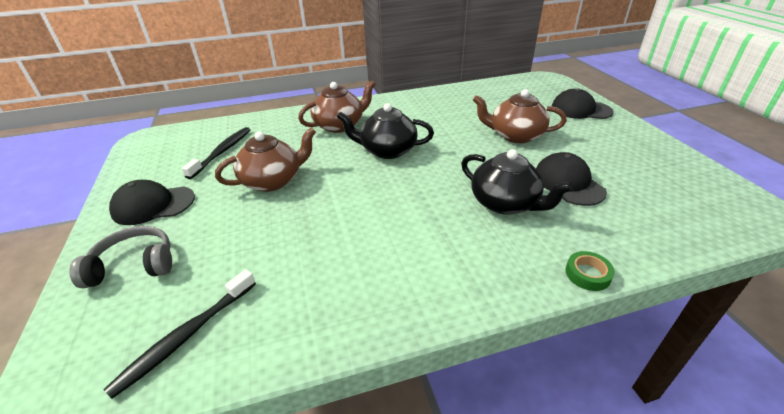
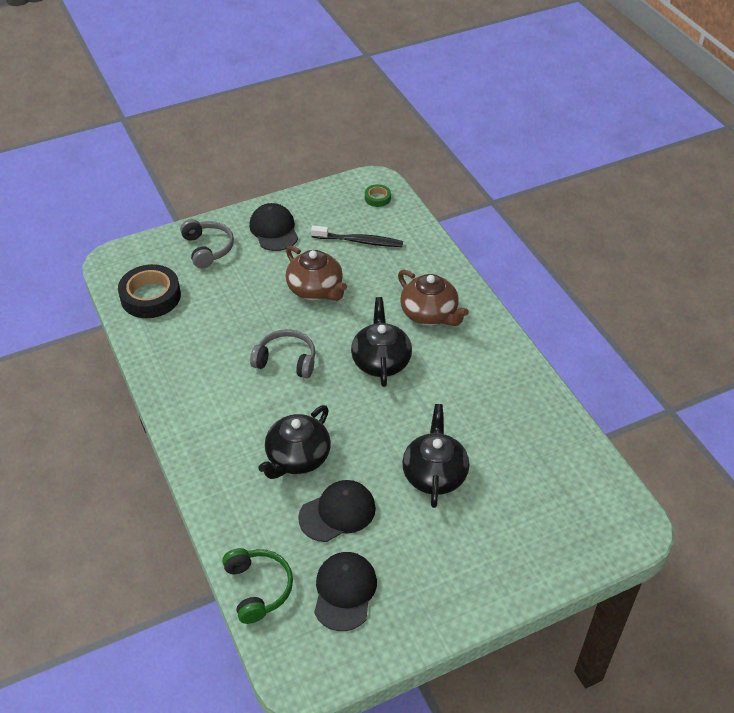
camera: 80 degrees right, 10 degrees up
black toothbrush [103,269,256,399] -> black tape [118,264,181,318]
brown teapot [473,89,567,143] -> black teapot [402,404,469,508]
black cap [552,88,614,119] -> black cap moved to [314,552,377,631]
green tape [565,251,615,291] -> green tape moved to [365,184,391,207]
none -> green headphones [222,548,293,624]
none -> grey headphones [250,329,315,378]

